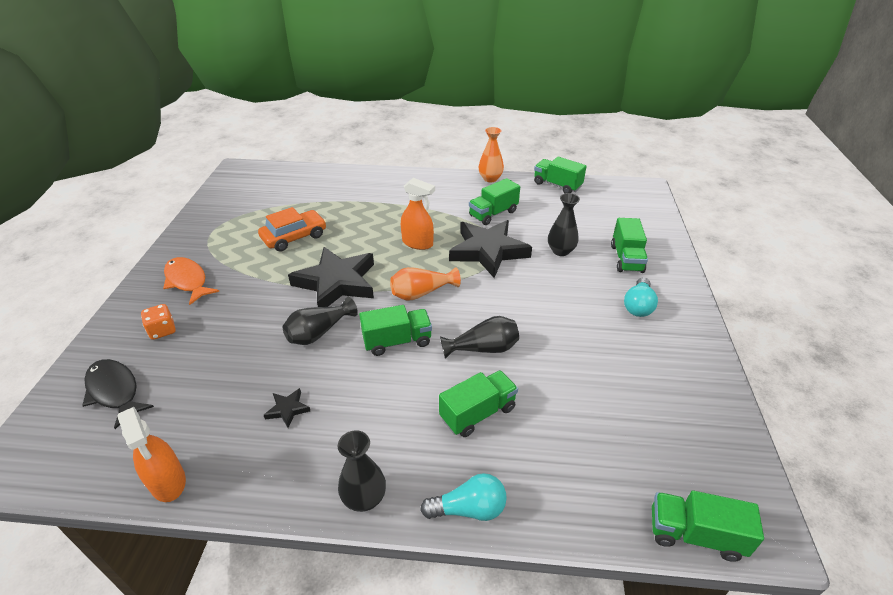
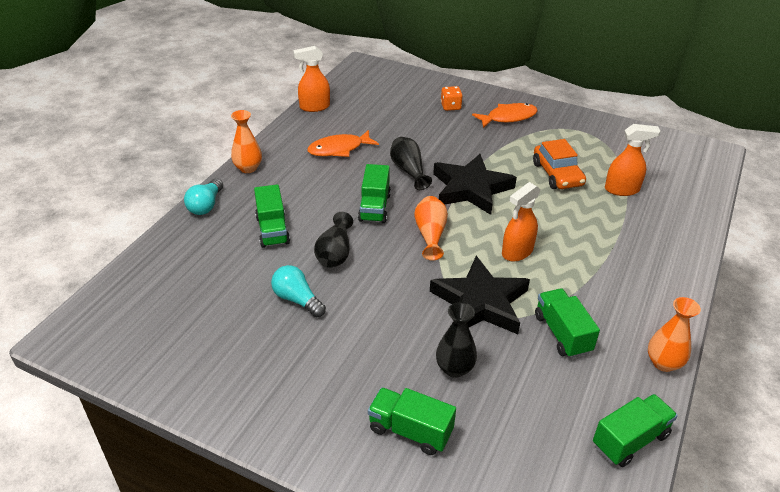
camera: 110 degrees right, 0 degrees up
black fish [82,359,154,429] -> none
black star [264,388,310,428] -> orange fish [307,130,379,157]
black vase [338,430,386,512] -> orange vase [231,110,262,173]
turquoise light bulb [624,277,658,317] -> turquoise light bulb moved to [271,265,326,317]
green truck [652,490,764,562] -> none
none -> orange spray bottle [605,124,660,196]

